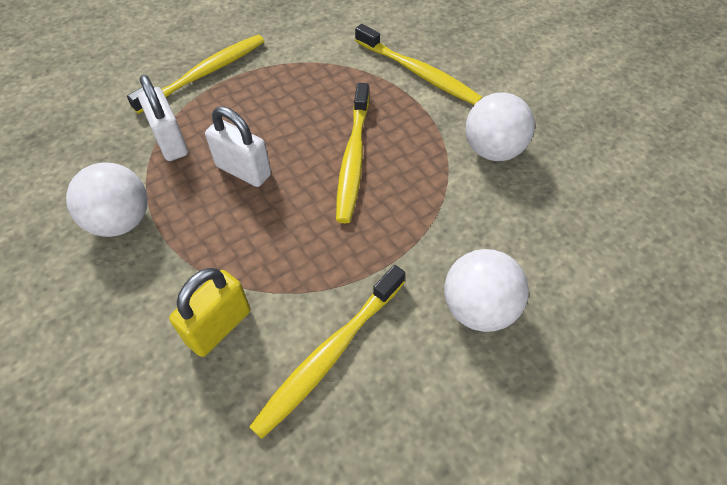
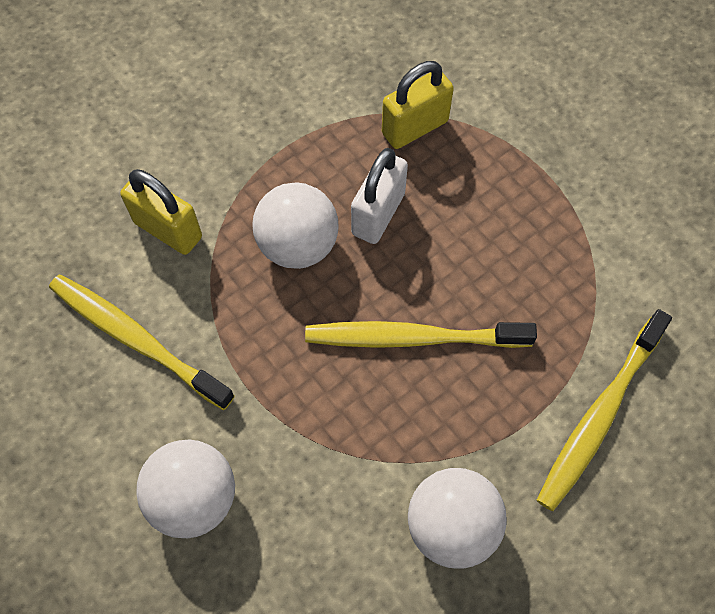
camera: 85 degrees right, 10 degrees up
white ball [66,162,148,237] -> white ball moved to [252,182,339,269]
yellow toothbrush [127,35,264,114] -> none
white padlock [138,75,188,161] -> yellow padlock [382,61,454,149]

